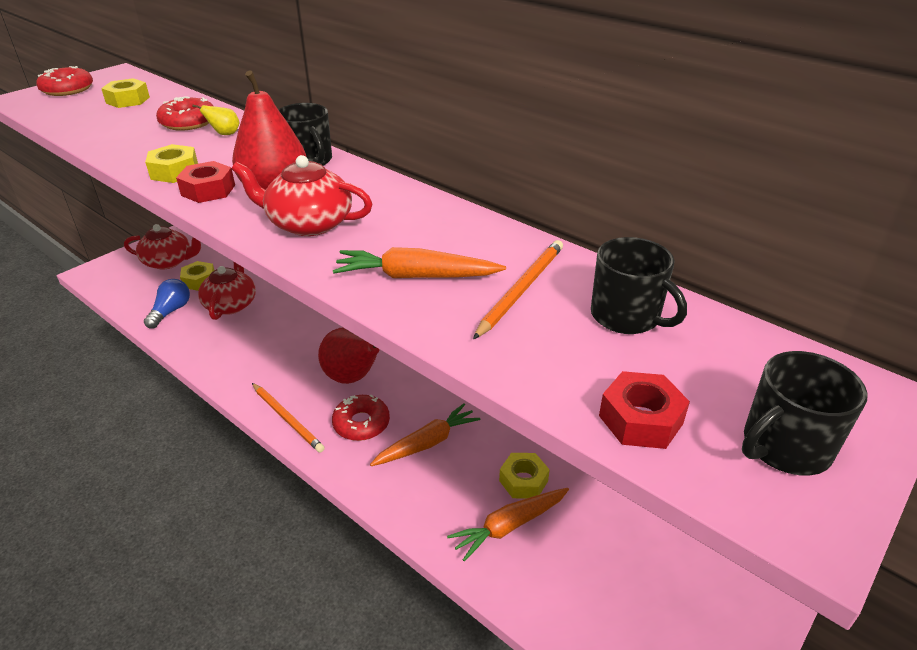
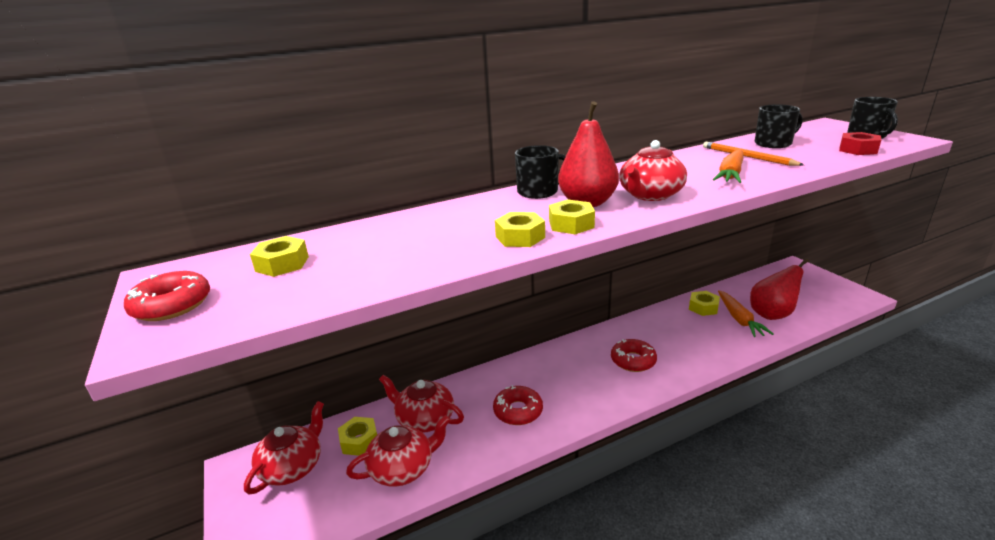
camera: 65 degrees left, 10 degrees down
blue light bulb [144,279,190,329] -> red teapot [346,415,450,487]
red donut [156,96,213,131] -> red donut moved to [493,385,543,425]
red nut [176,161,235,203] -> yellow nut [549,200,595,234]
yellow pear [192,104,239,135] -> none
orange pencil [252,383,325,453] -> none
red pear [318,327,380,384] -> red pear moved to [750,258,809,320]
orange carrot [370,403,480,466] -> none

